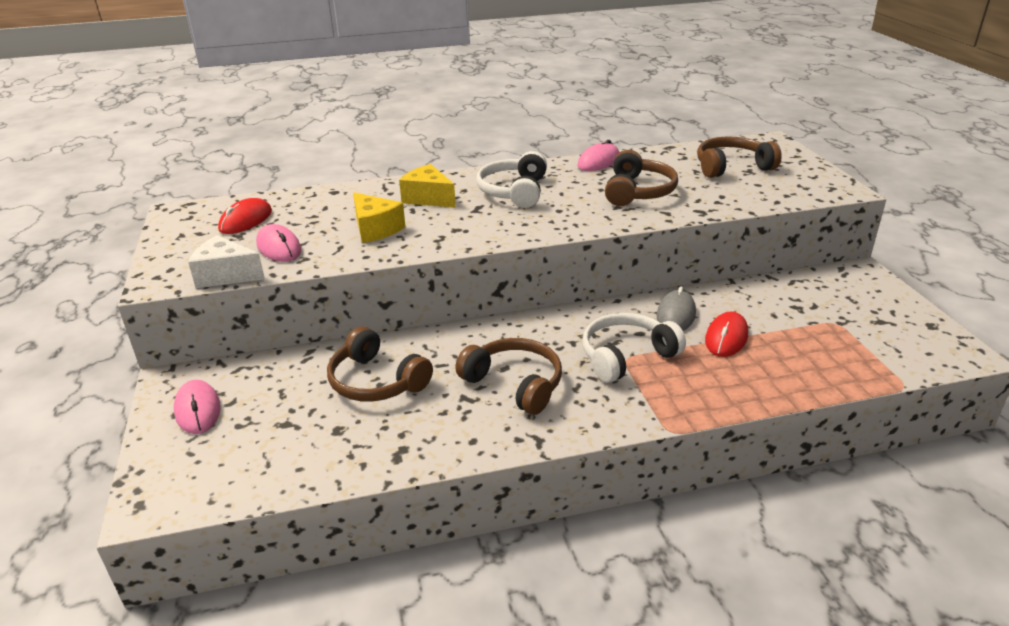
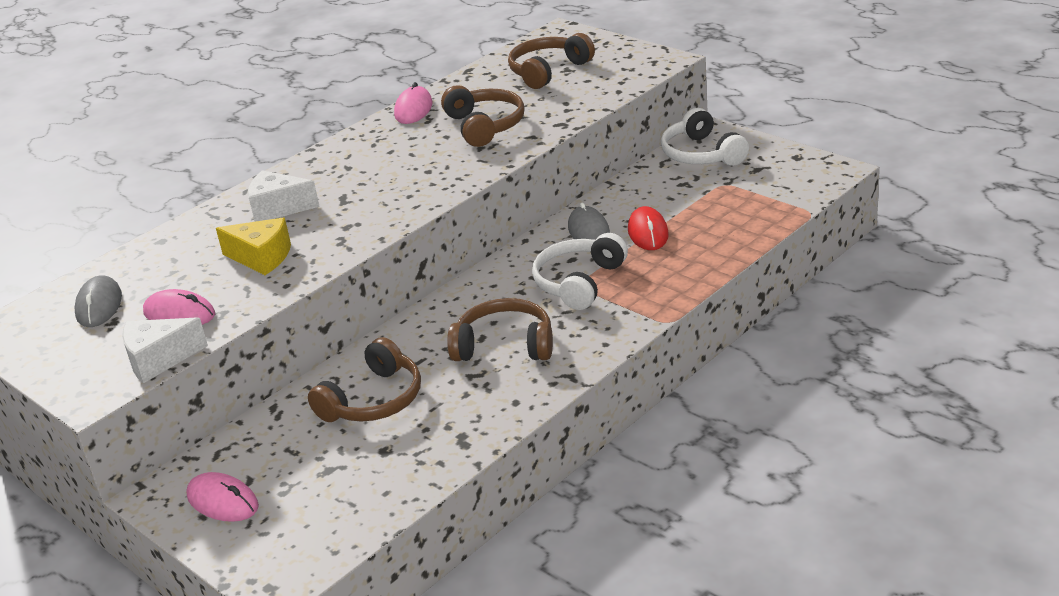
camera: 30 degrees left, 0 degrees up
red mouse [218,198,272,234] -> grey mouse [75,275,122,327]
brown headphones [327,326,433,401] -> brown headphones turned 60 degrees counterclockwise [308,337,421,422]
yellow cheese [399,164,456,208] -> white cheese [248,170,320,222]
white headphones [476,151,547,208] -> white headphones moved to [661,108,749,166]

